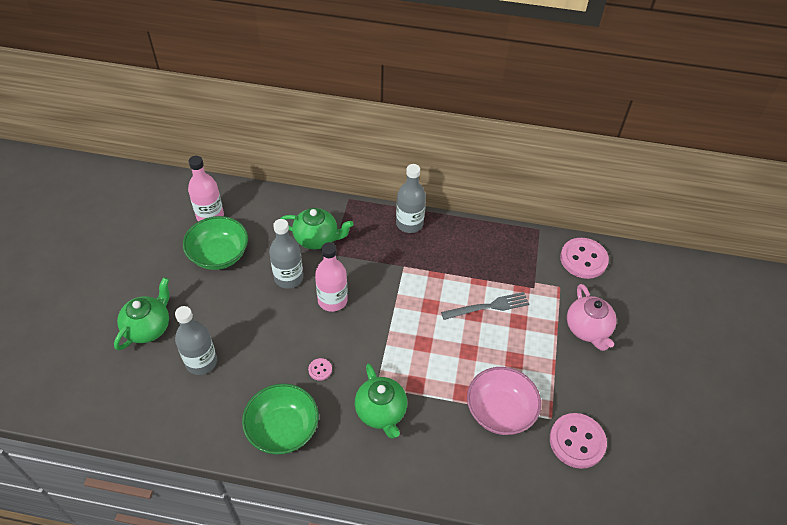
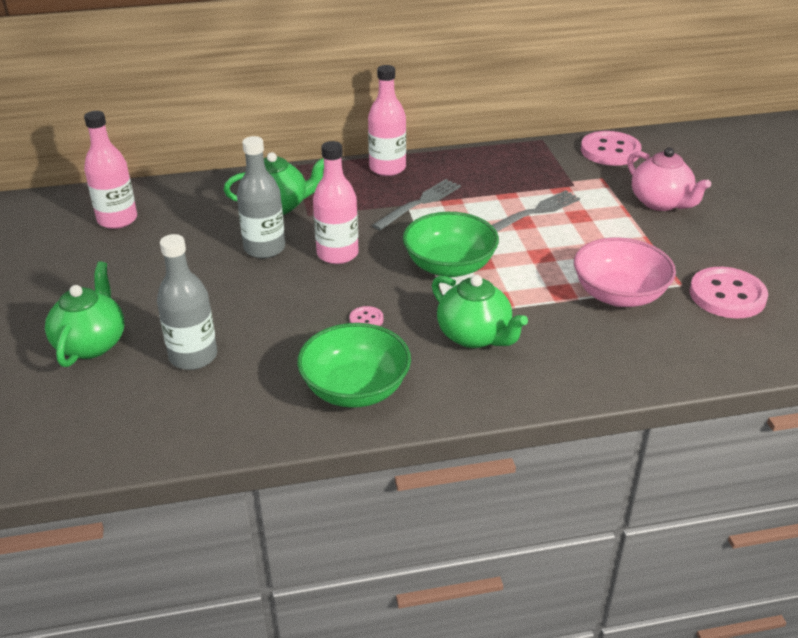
camera: 20 degrees left, 15 degrees down
green bowl [183,216,248,270] -> green bowl moved to [403,212,499,277]
grey bottle [396,164,426,233] -> pink bottle [368,65,406,176]
none -> grey fork [372,179,461,230]

